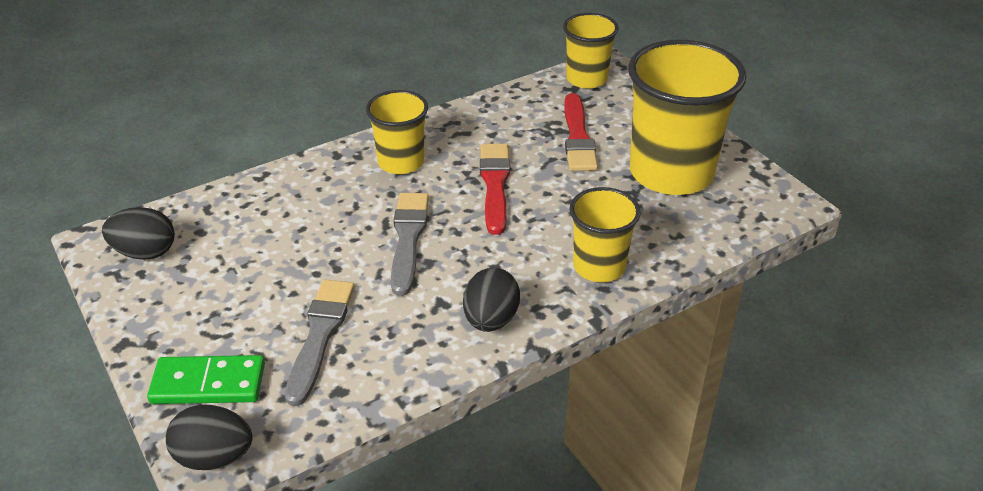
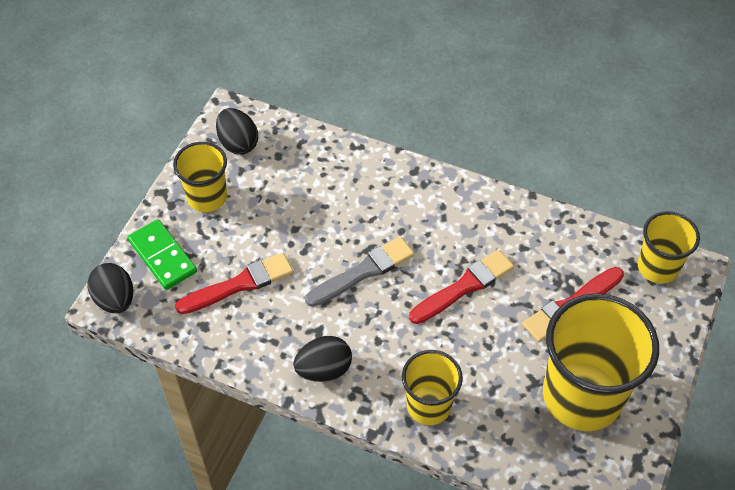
camera: 55 degrees right, 15 degrees up
grey brush [285,279,354,406] -> red brush [175,253,293,314]
yellow cup [366,90,428,174] -> yellow cup moved to [173,142,227,212]

